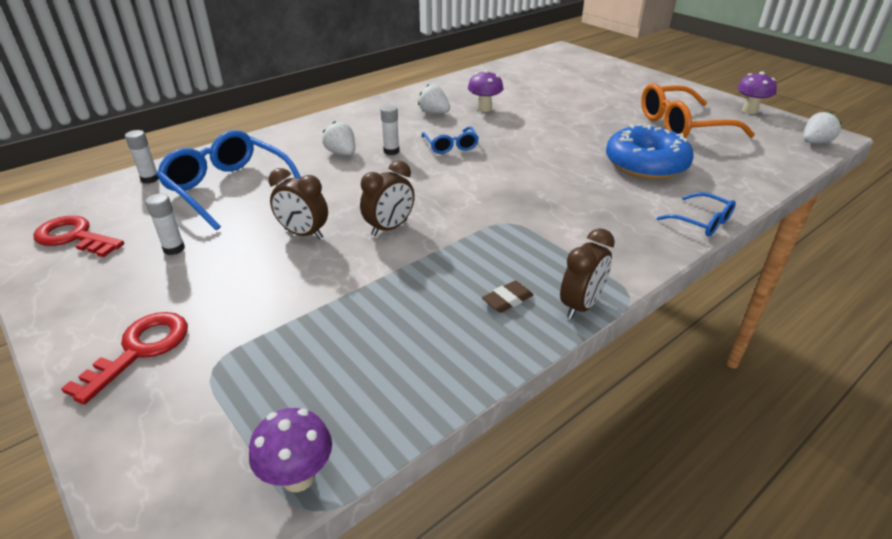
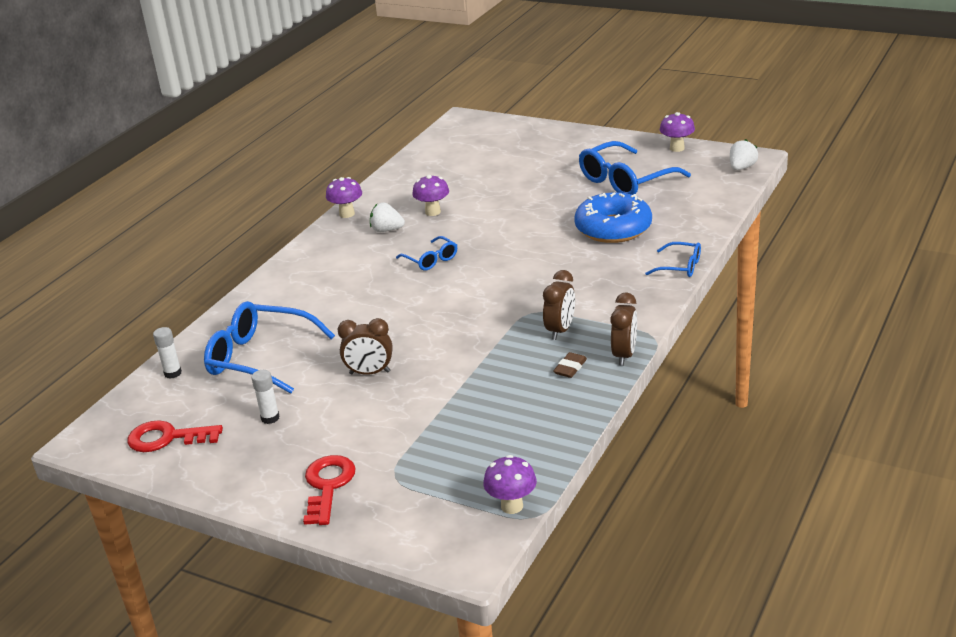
camera: 20 degrees left, 5 degrees down
white strawberry [322,121,355,155] -> none
brown clock [360,161,415,236] -> brown clock moved to [543,270,575,340]
white glue stick [380,105,400,155] -> none
orange glasses [641,83,755,138] -> blue glasses [579,141,691,195]
none -> purple mushroom [326,177,362,218]

